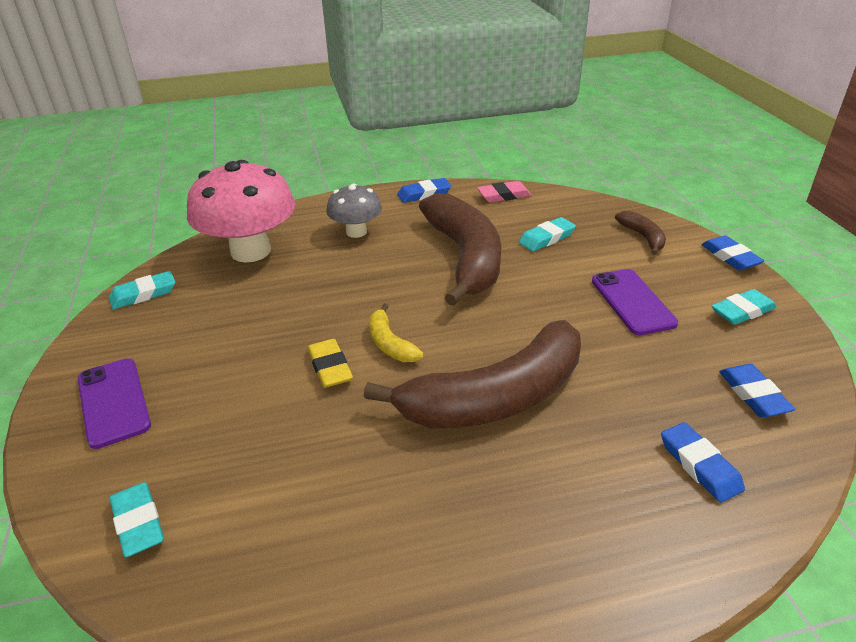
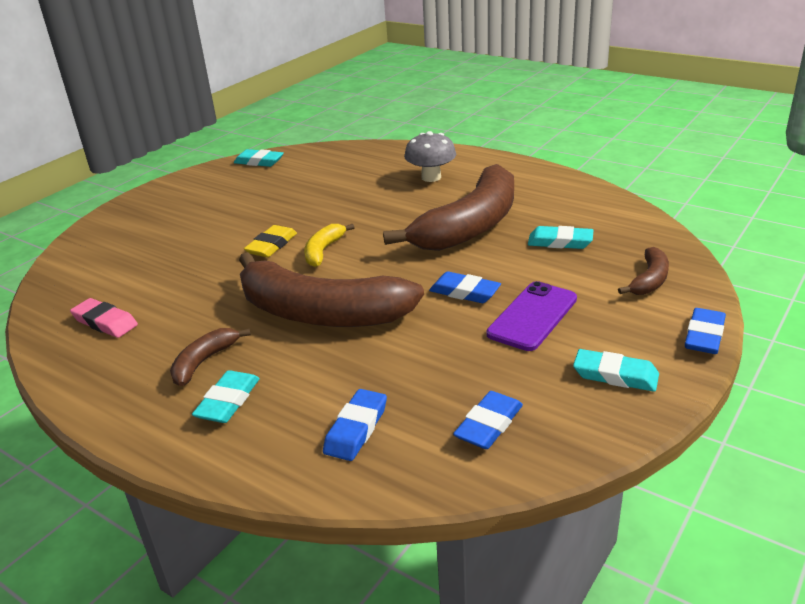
camera: 50 degrees right, 5 degrees down
purple phone [78,358,151,449] -> none
turquoise eraser [109,482,164,557] -> turquoise eraser moved to [192,370,260,423]
pink mushroom [187,160,295,263] -> none
blue eraser [397,178,451,203] -> blue eraser moved to [429,271,501,303]
pink eraser [477,181,532,202] -> pink eraser moved to [70,298,138,338]
none -> brown banana [170,328,251,386]

